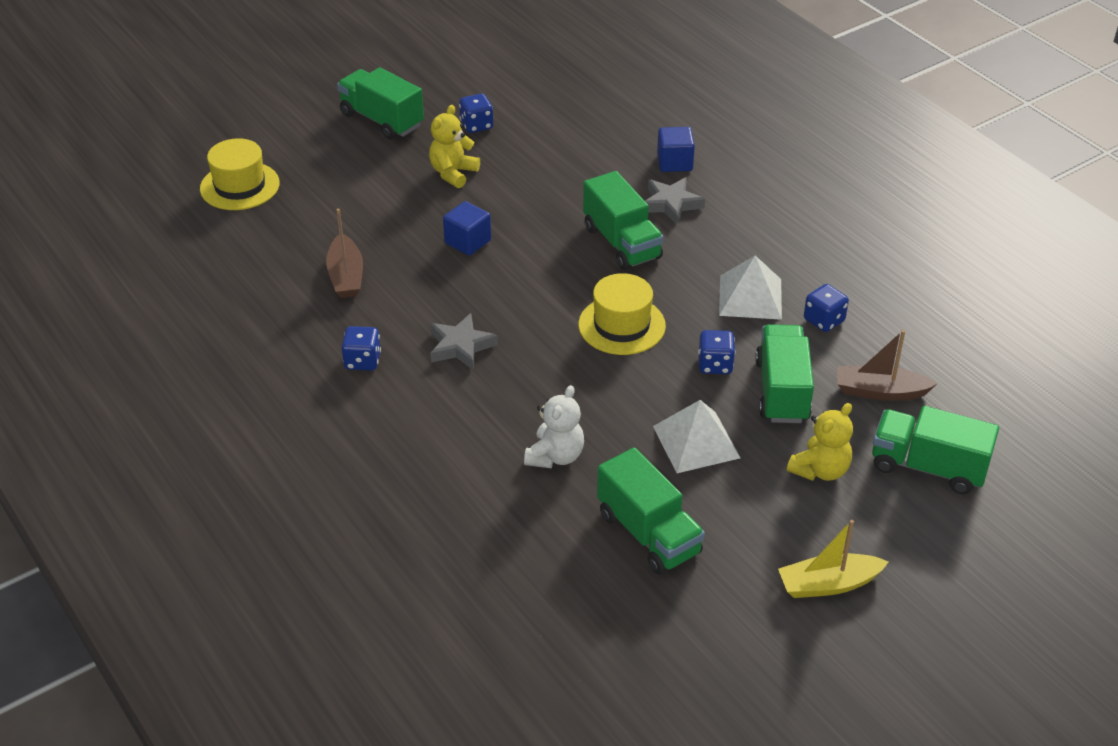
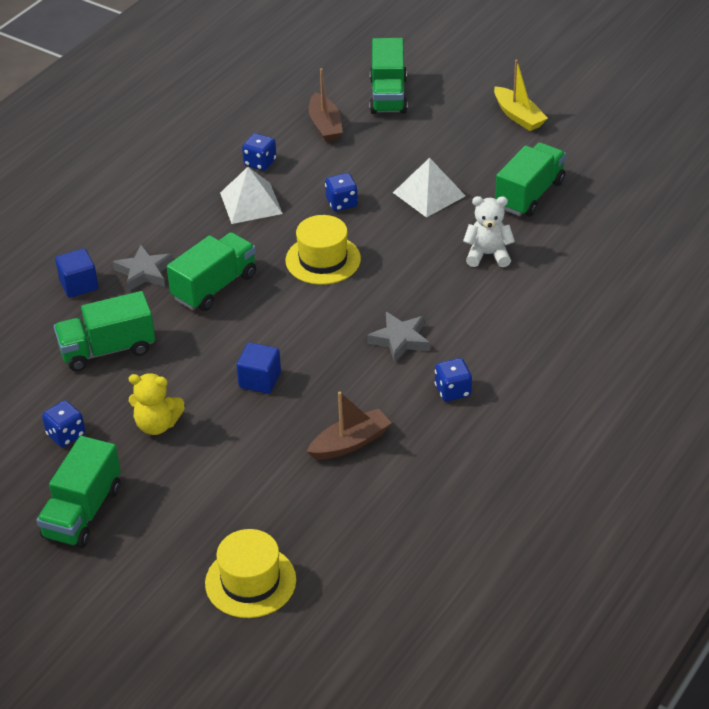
camera: 110 degrees left, 0 degrees up
green truck [755,324,814,423] -> green truck moved to [54,291,155,371]
yellow teddy bear [787,403,853,481] -> none

